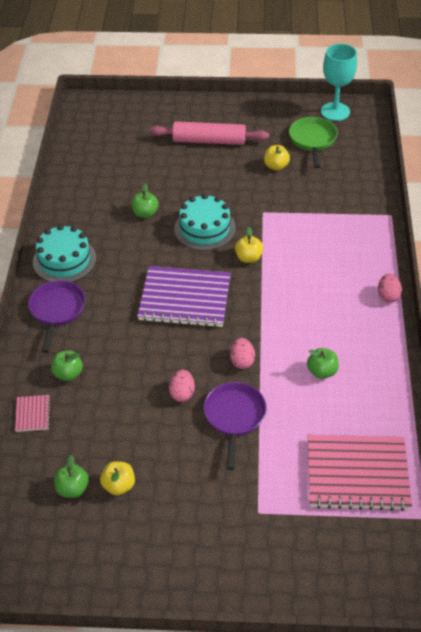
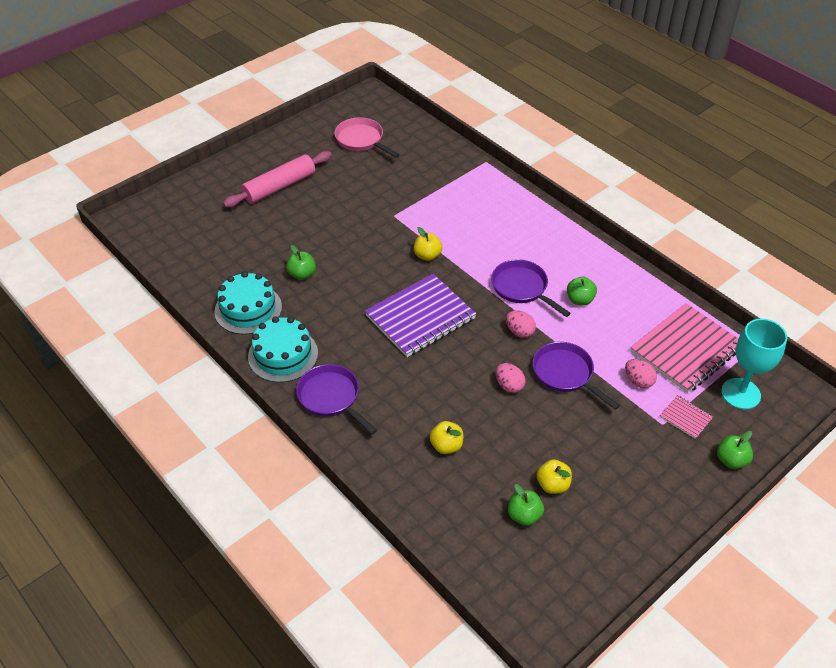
camera: 45 degrees left, 0 degrees up
pink notebook [15,395,51,432] -> pink notebook moved to [660,395,713,439]
green apple [51,350,83,381] -> green apple moved to [717,431,753,469]
turquoise cake [174,194,236,251] -> turquoise cake moved to [214,272,282,335]
yellow apple [264,145,290,171] -> yellow apple moved to [430,421,463,454]
green pan [289,117,338,168] -> pink pan [335,117,400,158]
turquoise goblet [321,44,357,121] -> turquoise goblet moved to [721,319,787,409]
pink egg [378,273,402,303] -> pink egg moved to [625,359,657,388]
none -> purple pan [491,259,571,317]

